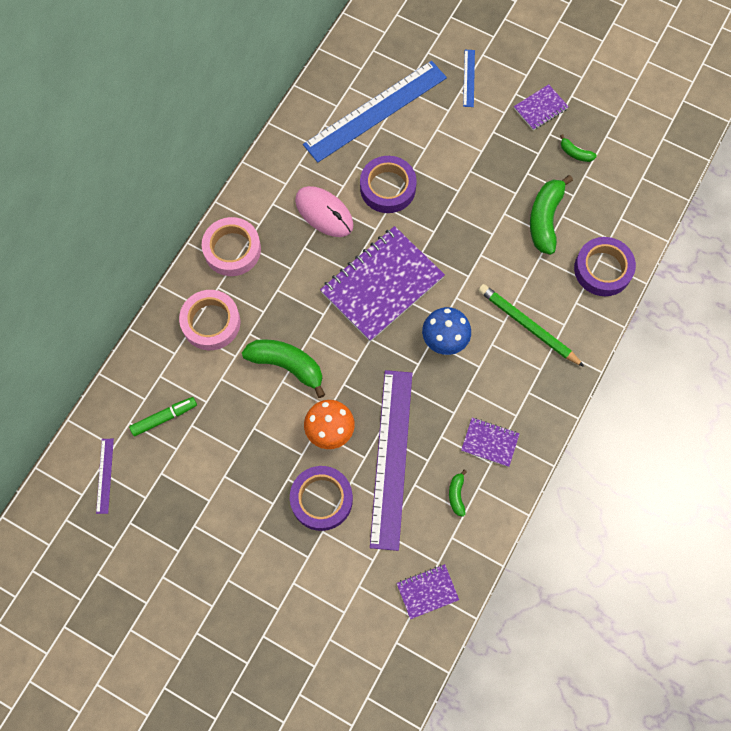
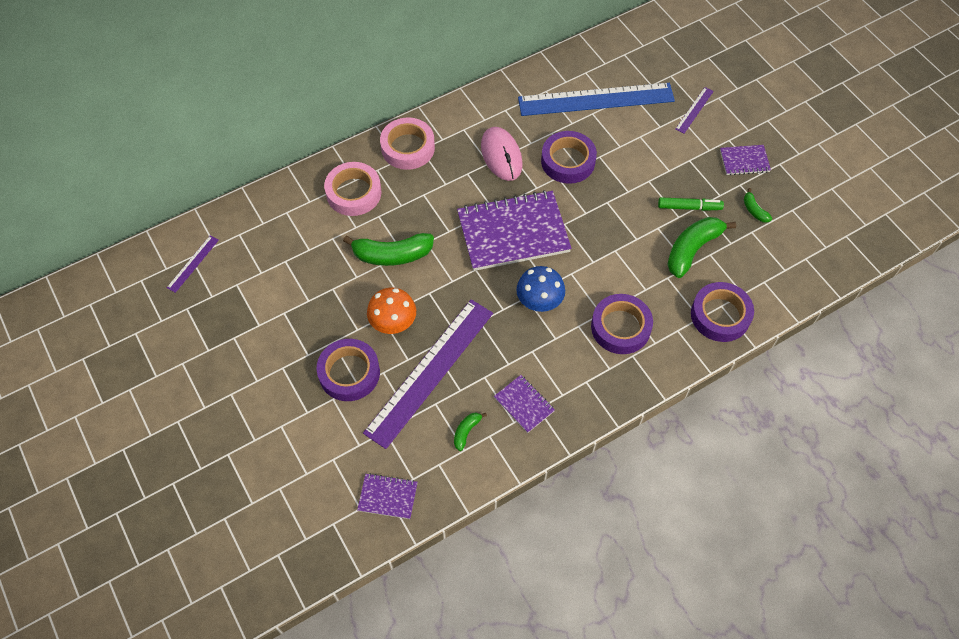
camera: 30 degrees right, 10 degrees down
green marker [129,397,197,436] -> green marker moved to [658,197,724,211]
green banana [242,339,325,398] -> green banana turned 120 degrees clockwise [343,233,434,266]
blue ruler [463,50,475,107] -> purple ruler [675,87,714,134]
green pencil [478,284,585,367] -> purple tape [591,294,653,354]

